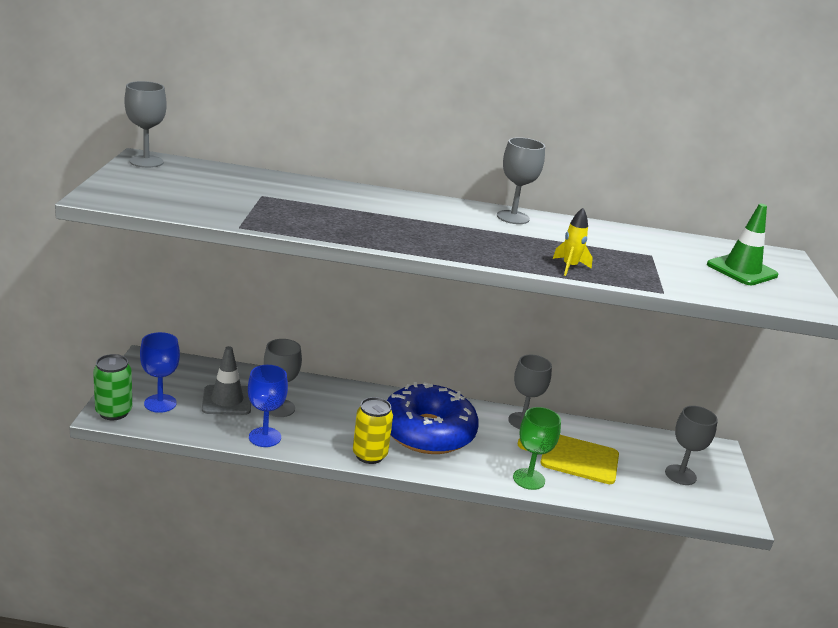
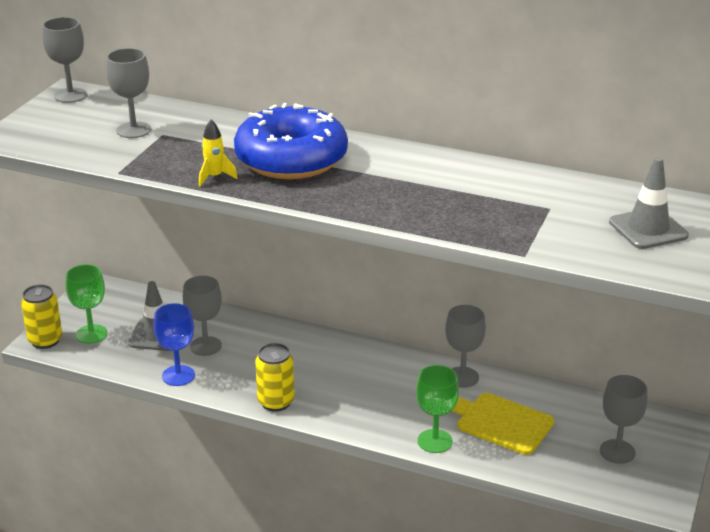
camera: 20 degrees right, 5 degrees up
green can [93,354,132,420] -> yellow can [21,284,62,349]
blue goblet [140,332,180,413] -> green goblet [65,264,108,344]
blue donut [387,382,479,454] -> blue donut moved to [234,103,348,179]
grey goblet [497,137,545,224] -> grey goblet moved to [106,48,151,138]
yellow rocket [553,208,593,276] -> yellow rocket moved to [199,120,238,186]
green traffic cone [707,204,778,285] -> grey traffic cone [609,157,689,249]

